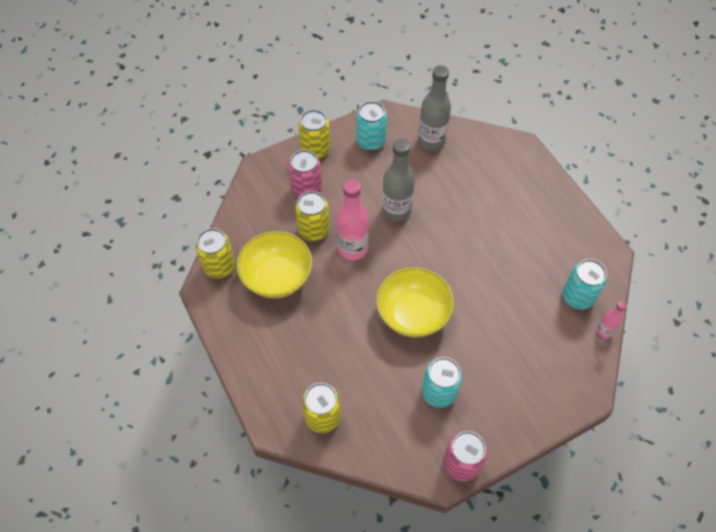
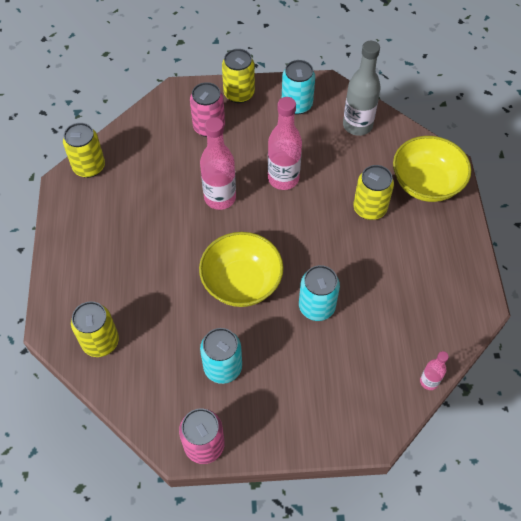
camera: 25 degrees right, 0 degrees up
yellow bowl [237,231,312,298] -> yellow bowl moved to [393,136,471,202]
yellow can [295,191,330,241] -> yellow can moved to [353,165,394,220]
grey bottle [382,139,415,221] -> pink bottle [268,97,302,190]
turquoise can [562,259,607,310] -> turquoise can moved to [299,265,340,321]

